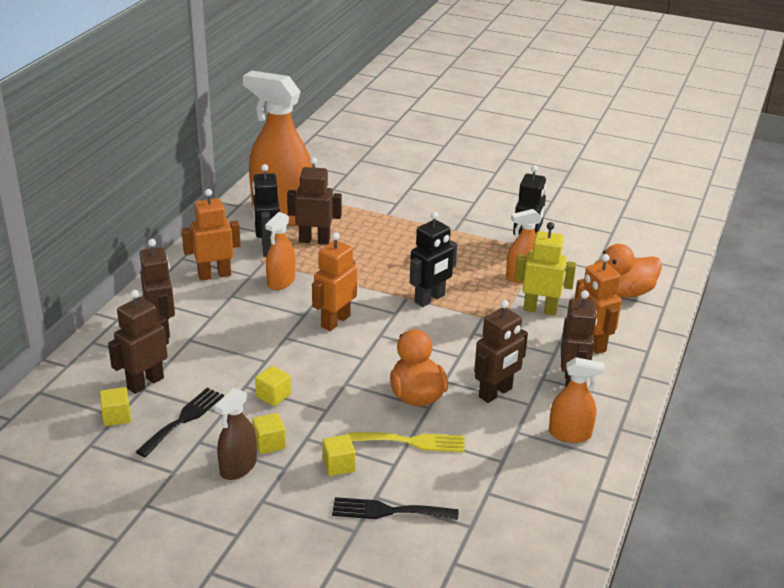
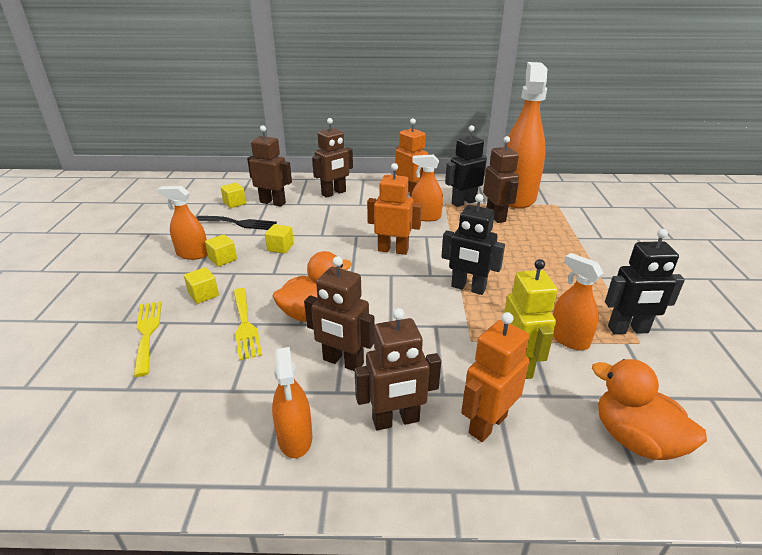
camera: 70 degrees right, 0 degrees up
brown spray bottle [214,388,257,480] -> orange spray bottle [157,186,208,260]
black fork [332,497,459,520] -> yellow fork [134,301,162,377]

